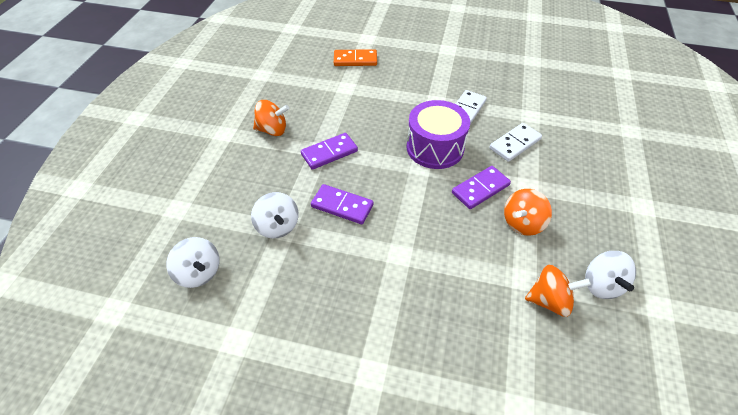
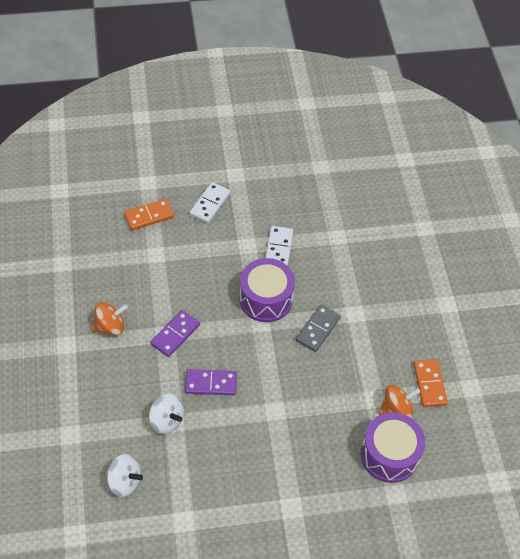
camera: 25 degrees left, 5 degrees up
purple domino [452,166,511,209] -> grey domino [296,305,341,352]
white domino [490,123,542,162] -> white domino moved to [189,182,231,223]
orange spinning top [504,189,552,236] -> none
white spinning top [585,251,636,299] -> orange domino [413,359,448,407]
none -> purple drum [361,412,425,483]

